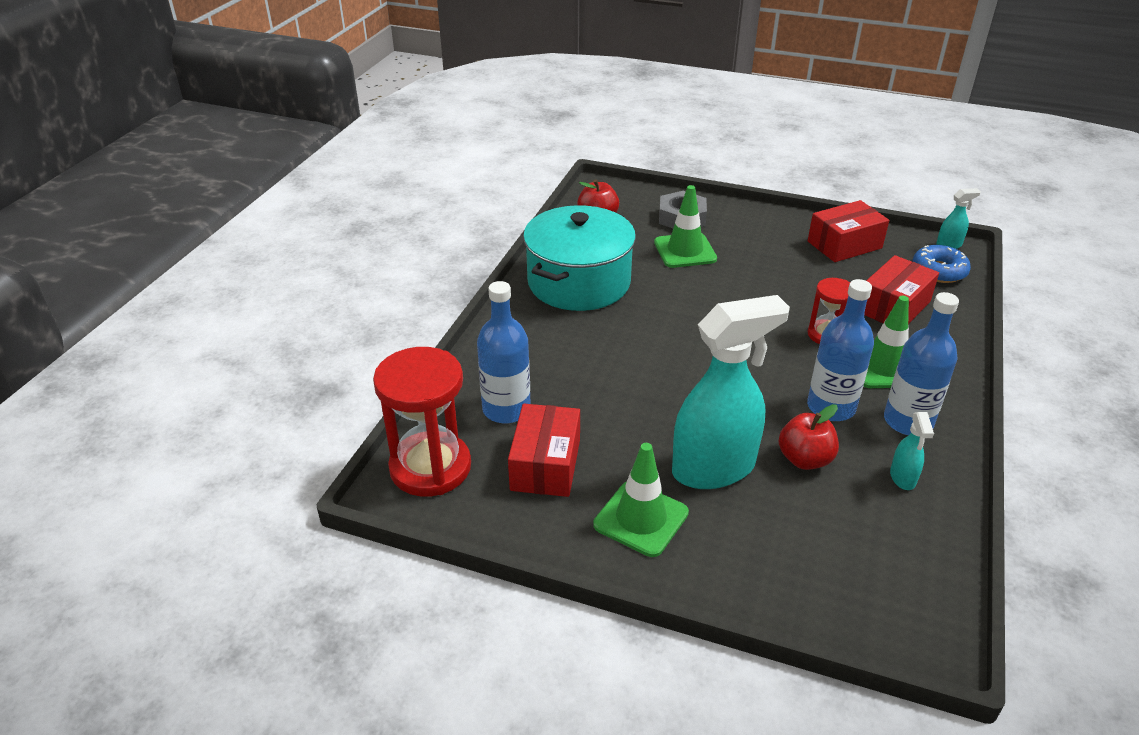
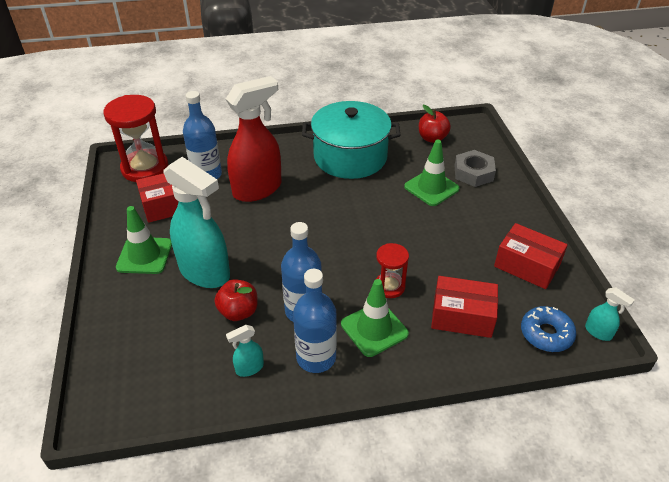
camera: 60 degrees right, 5 degrees up
none -> red spray bottle [226,76,282,202]

